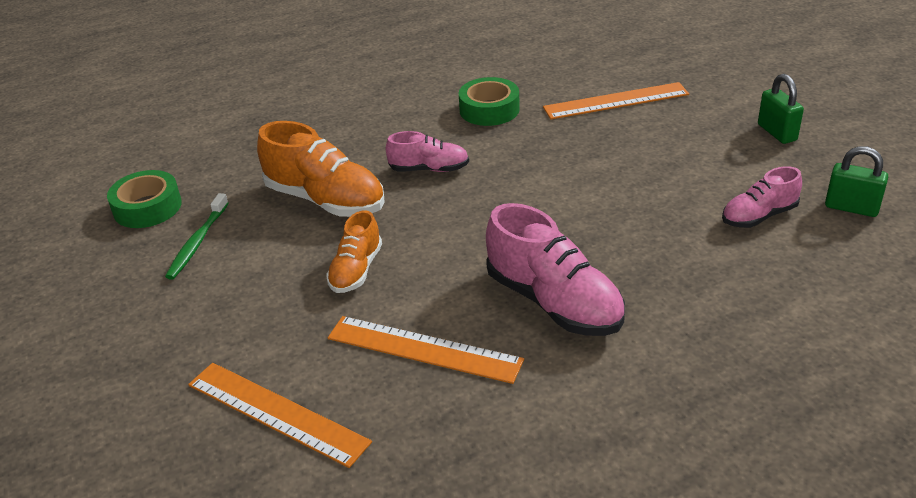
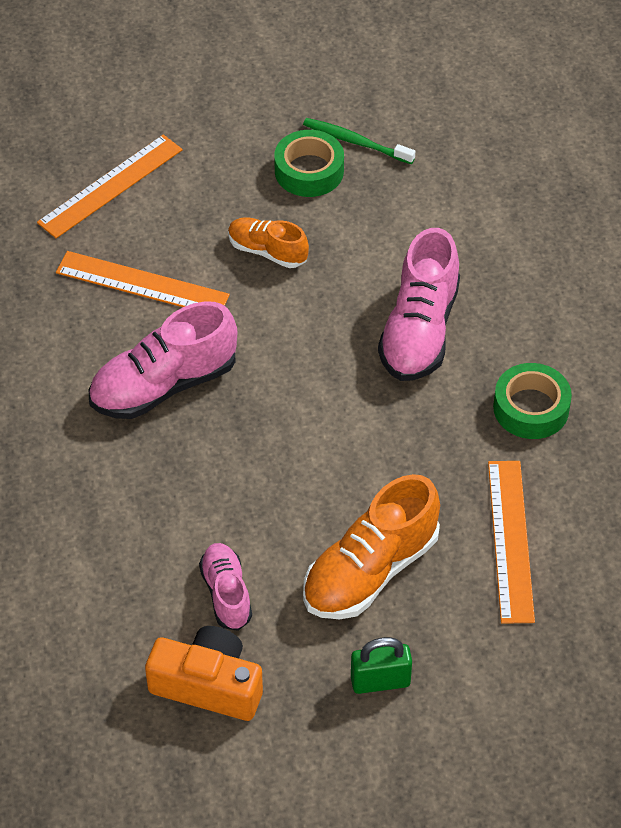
camera: 100 degrees right, 15 degrees up
green tape [107,170,182,228] -> green tape moved to [274,130,344,197]
orange shoe [257,121,385,217] -> orange shoe moved to [303,474,440,619]
orange ruler [328,316,524,384] -> orange ruler turned 75 degrees clockwise [56,251,230,307]
pink shoe [386,131,469,172] -> pink shoe [378,228,460,381], size x1.73
green padlock [825,146,888,217] -> orange camera [145,626,263,721]

